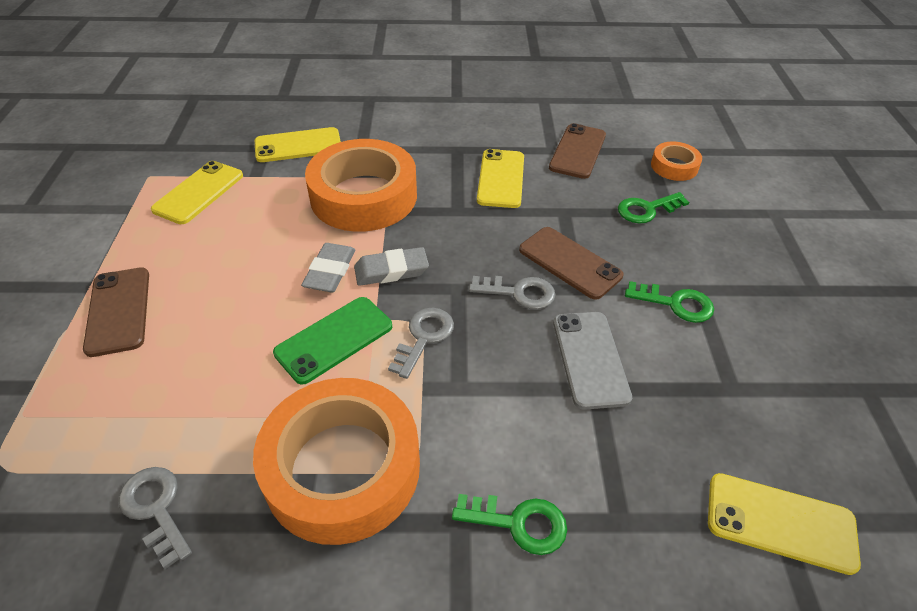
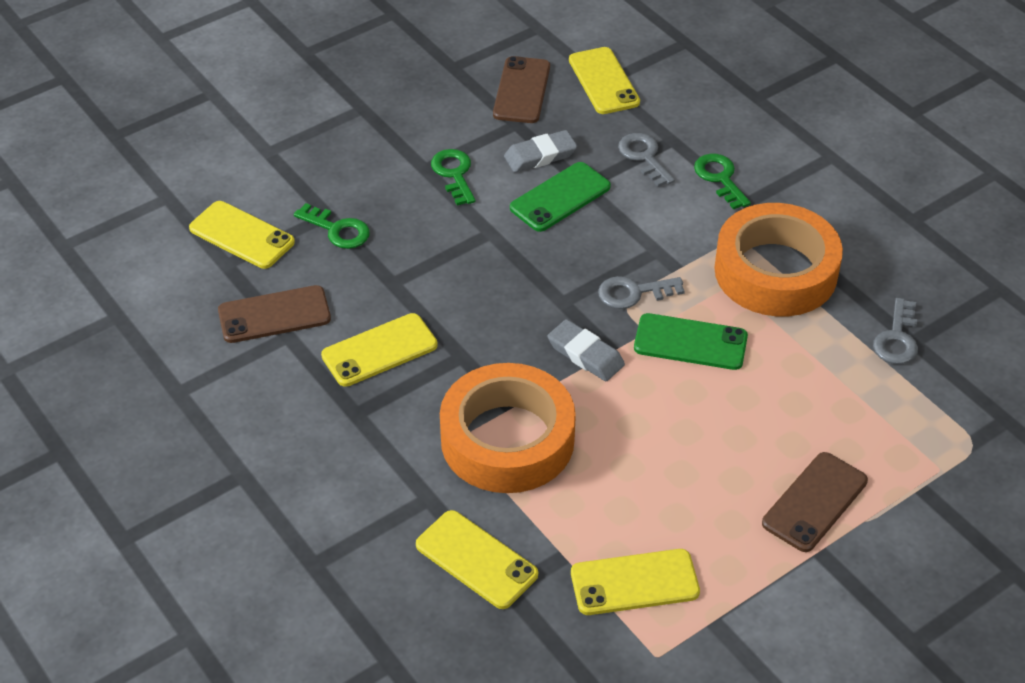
camera: 125 degrees left, 0 degrees up
grey eraser [301,243,356,292] -> grey eraser moved to [504,130,577,173]
grey key [469,276,556,310] -> grey key moved to [618,133,675,187]
brown phone [519,227,623,300] -> brown phone moved to [493,56,550,123]
grey phone [553,312,632,410] -> green phone [510,162,611,232]
orange tape [651,142,702,181] -> yellow phone [189,201,295,269]

